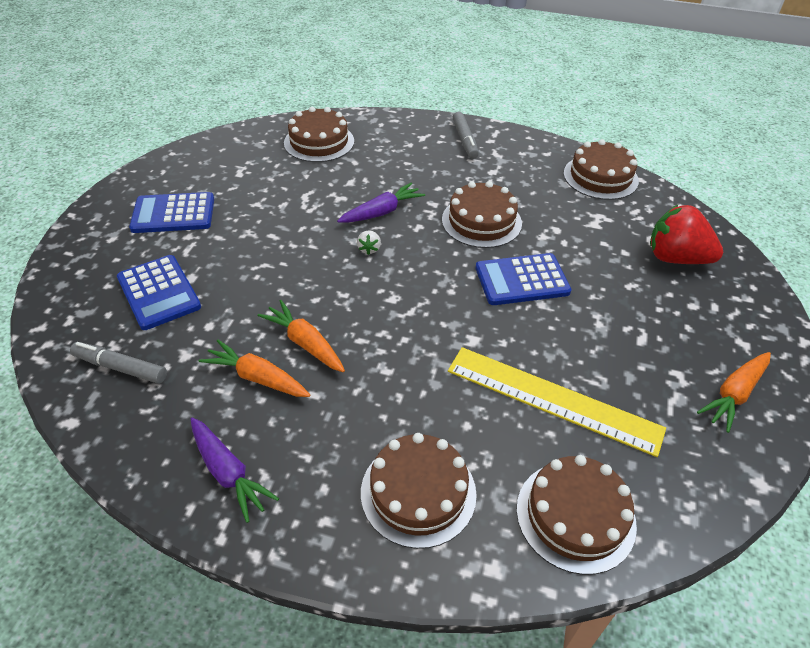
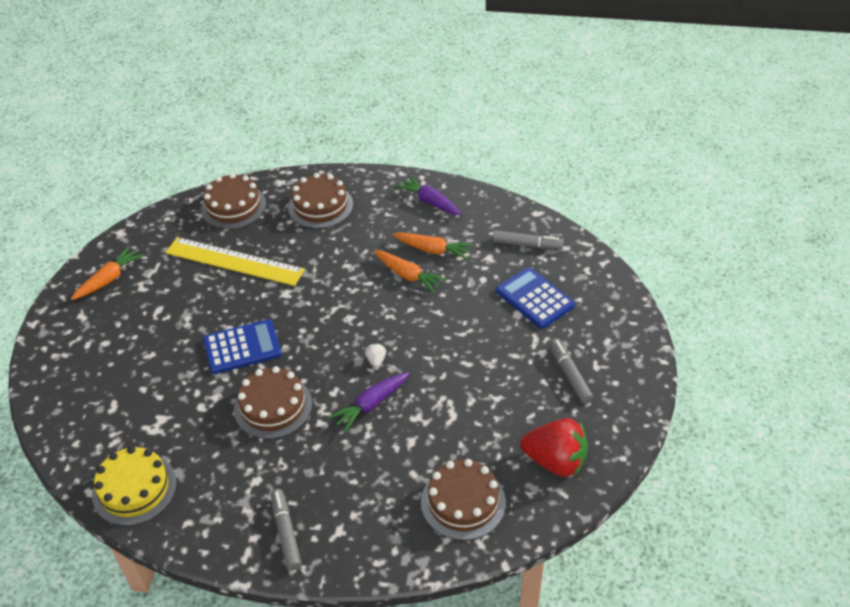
camera: 175 degrees right, 0 degrees up
blue calculator [129,192,214,233] -> grey marker [549,339,593,403]
brown cake [563,139,639,200] -> yellow cake [92,446,177,526]
red strawberry [650,204,723,264] -> red strawberry moved to [520,418,588,477]

